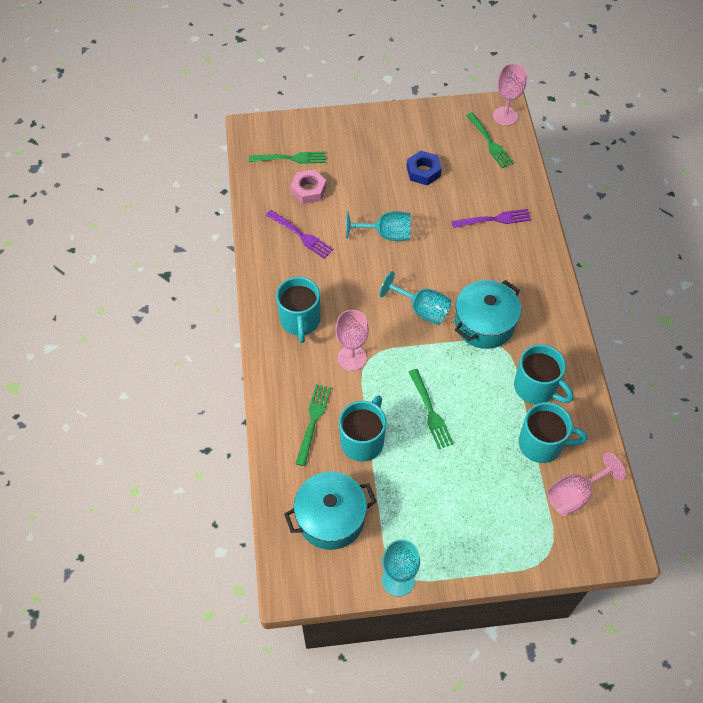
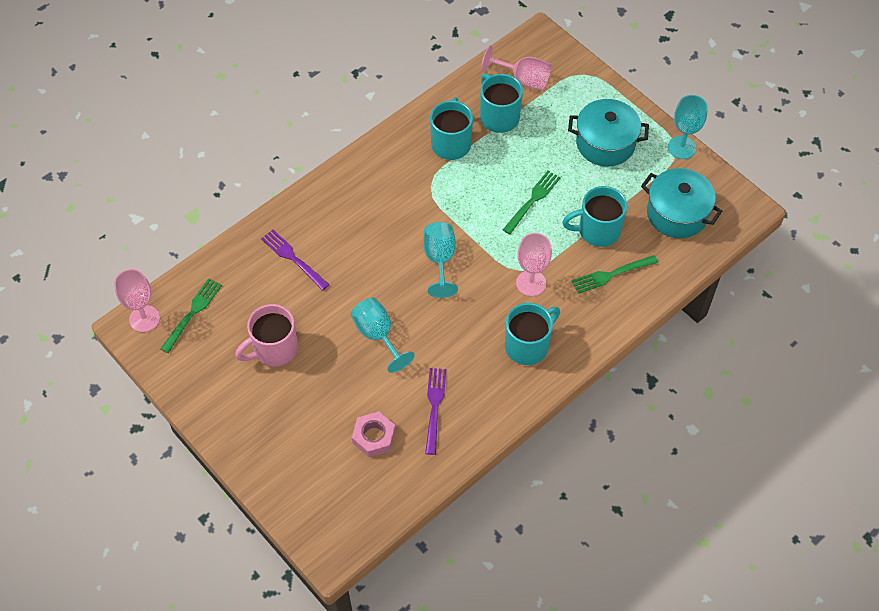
camera: 125 degrees left, 0 degrees up
green fork [249,152,326,164] -> none
blue nut [407,150,442,186] -> pink mug [235,304,298,366]
turquoise pot [455,280,521,349] -> turquoise pot moved to [568,99,649,167]

